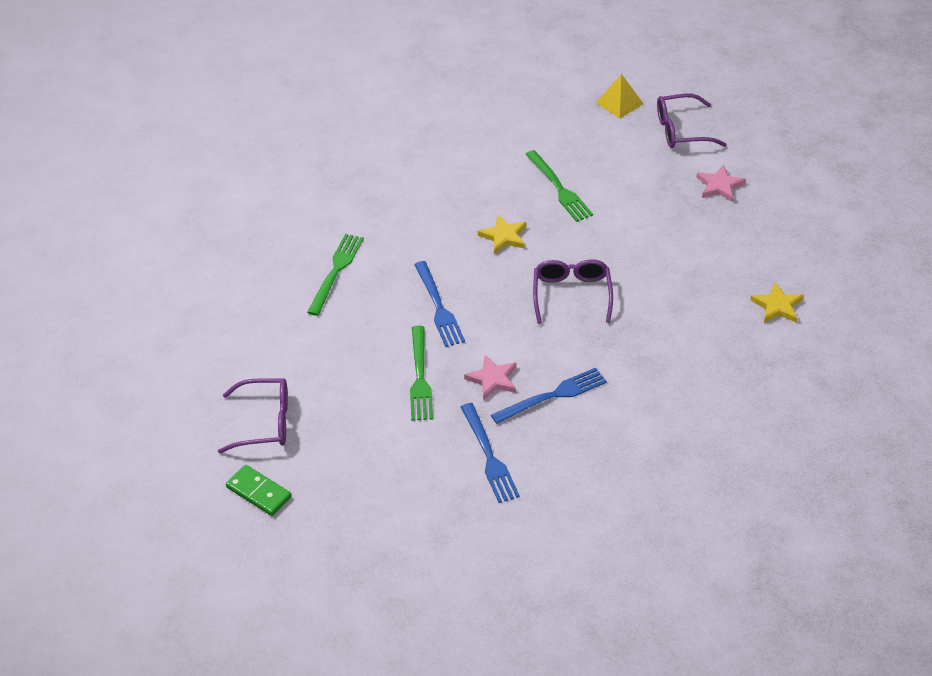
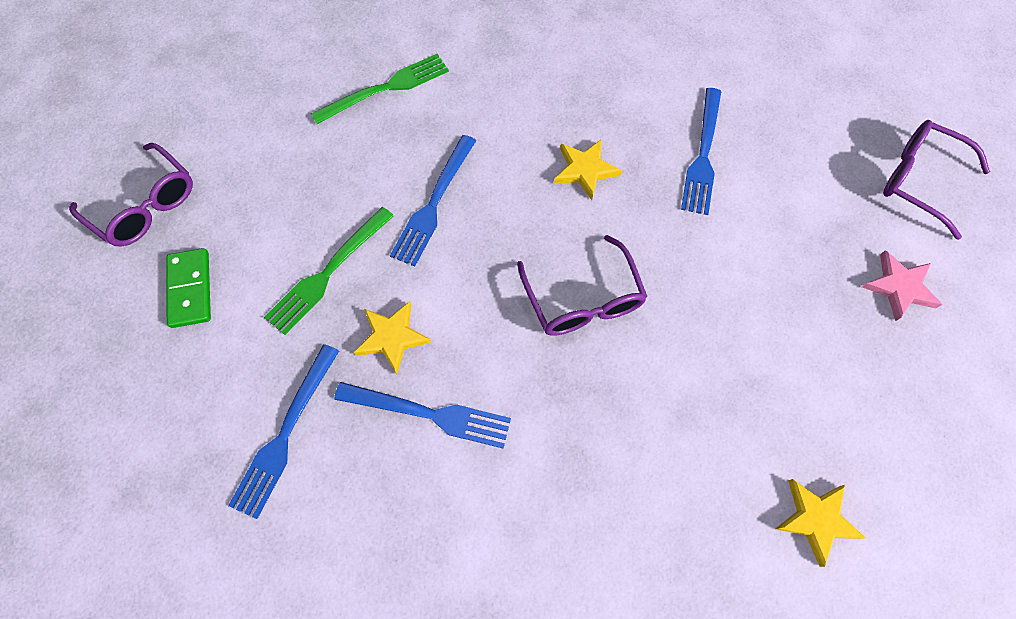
camera: 40 degrees right, 20 degrees up
green domino [226,465,292,516] -> green domino moved to [166,248,211,328]
pink star [464,355,516,400] -> yellow star [354,301,431,374]
green fork [525,150,593,222] -> blue fork [681,88,721,215]
purple glasses [533,259,613,324] -> purple glasses turned 120 degrees clockwise [517,235,647,336]
yellow pyramid [596,74,644,119] -> none

